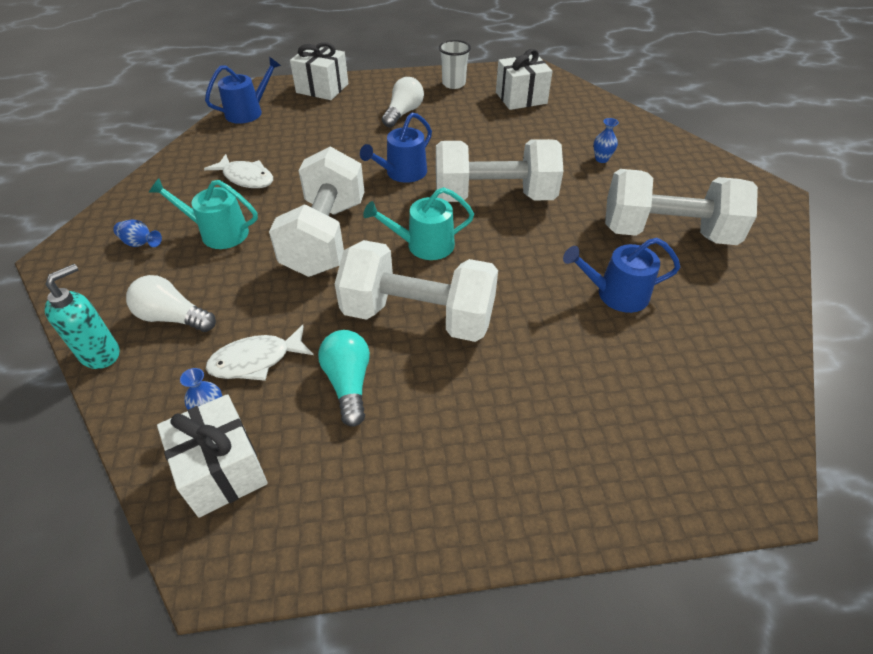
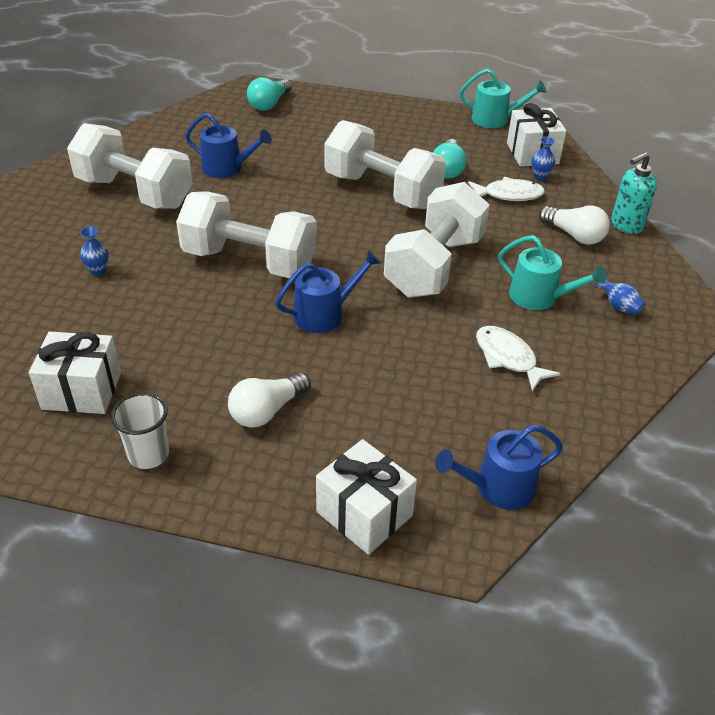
camera: 160 degrees left, 5 degrees down
turquoise watering can [363,187,474,260] -> turquoise watering can moved to [459,69,546,128]
none -> turquoise light bulb [247,77,292,111]

